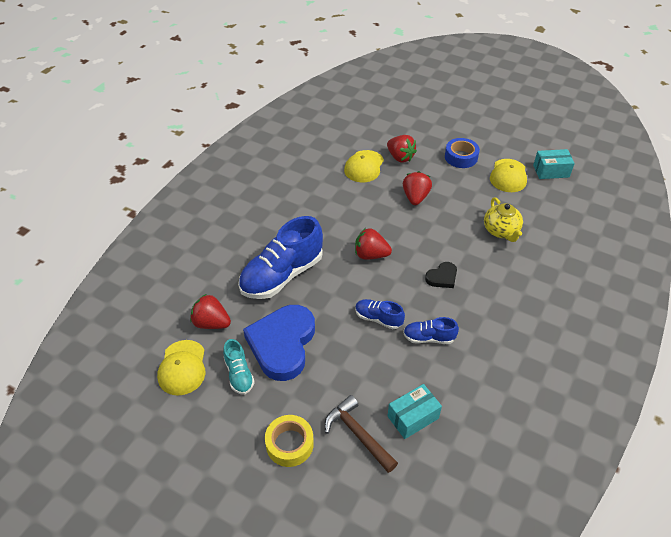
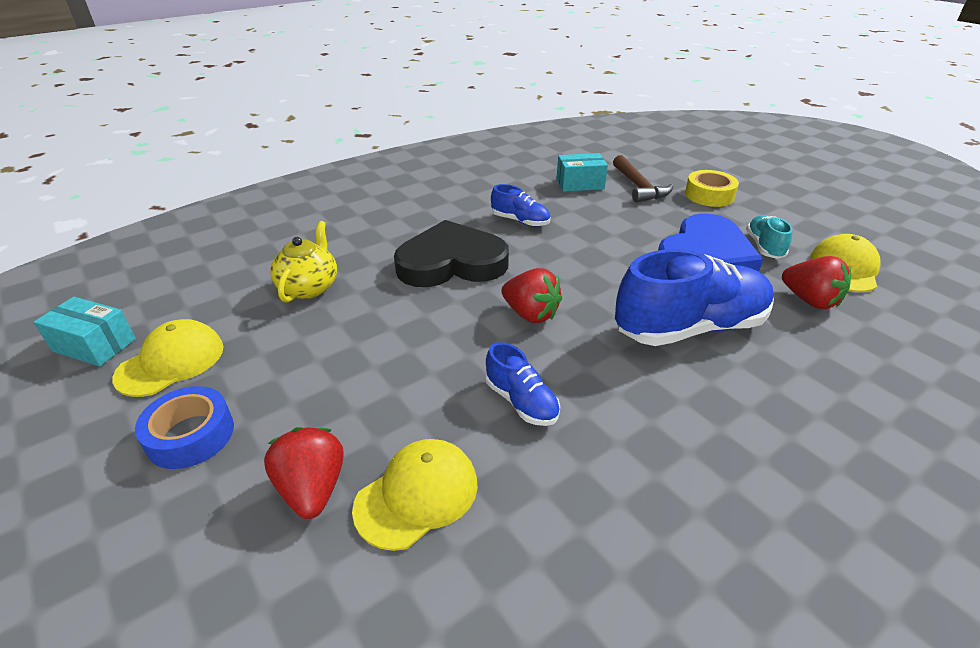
camera: 155 degrees left, 10 degrees down
blue shoe [355,299,405,329] -> blue shoe moved to [486,342,560,426]
red strawberry [403,171,432,205] -> none
black heart [425,262,457,288] -> black heart [394,220,509,287], size x2.19

